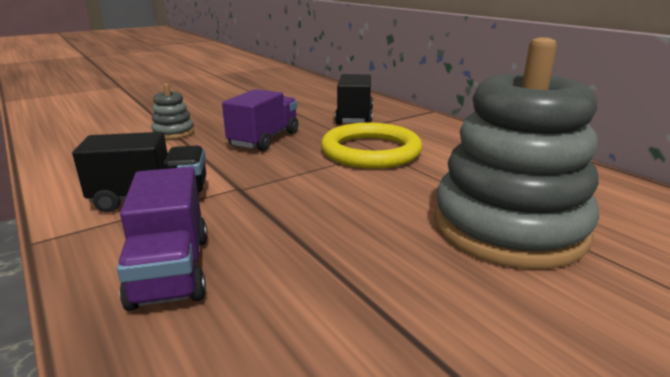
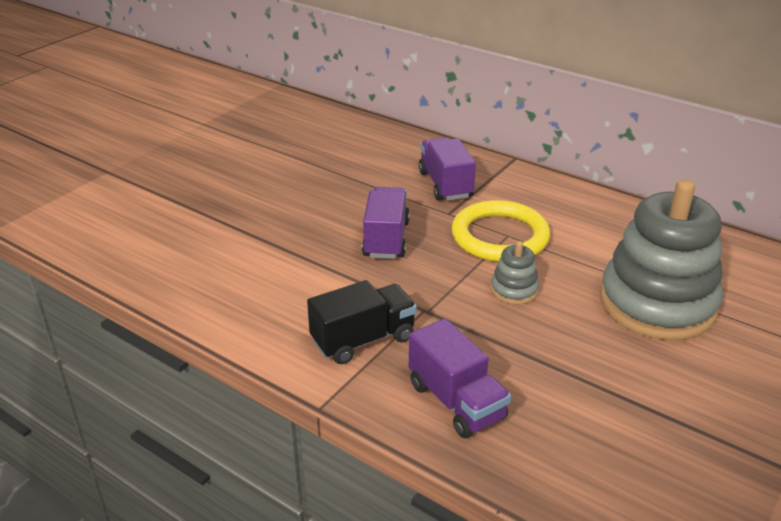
camera: 20 degrees left, 10 degrees up
grey stacking toy [151,83,194,139] -> grey stacking toy moved to [491,241,539,304]
black truck [335,74,373,125] -> purple truck [419,137,476,201]

